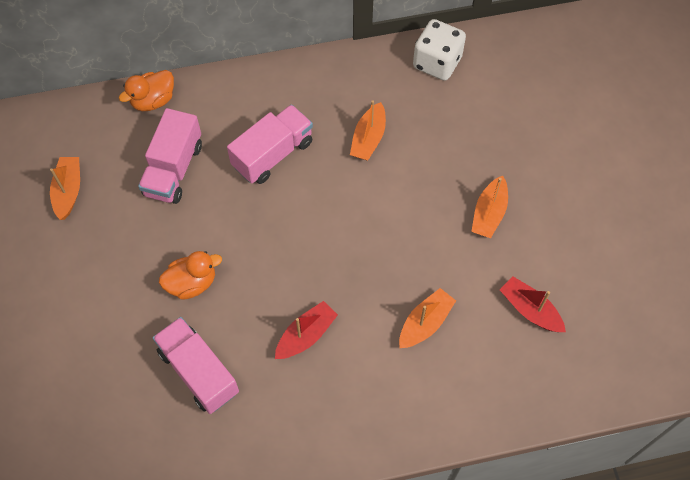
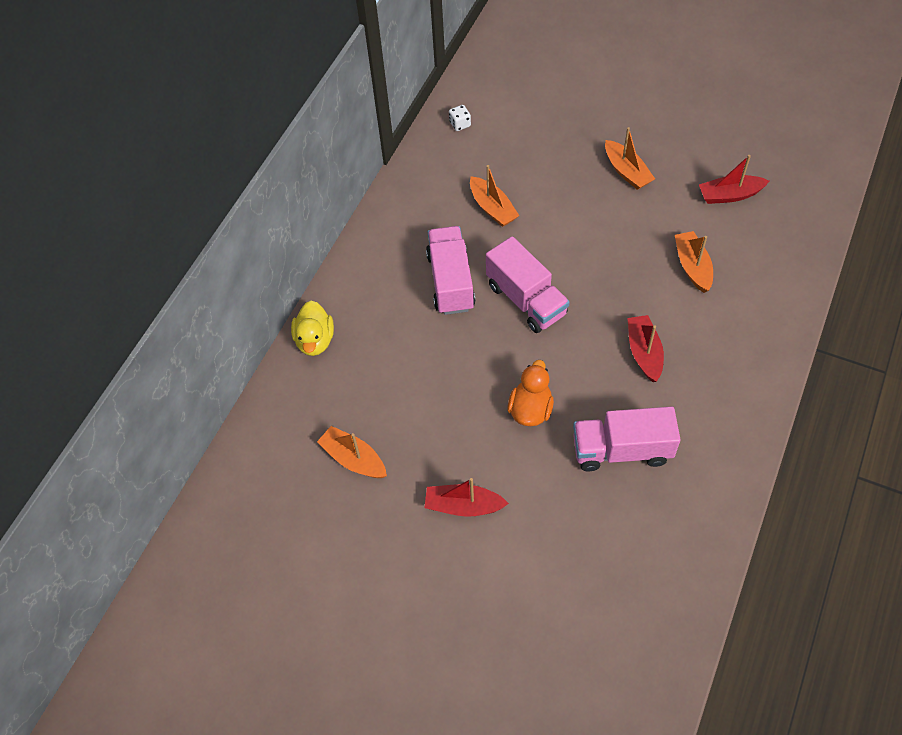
camera: 50 degrees left, 5 degrees down
orange duck [119,70,174,111] -> yellow duck [291,301,334,356]
pink truck [138,108,202,204] -> pink truck moved to [486,236,570,333]
white dice [413,19,466,81] -> white dice [449,105,471,131], size x0.44
none -> red boat [424,478,509,517]

